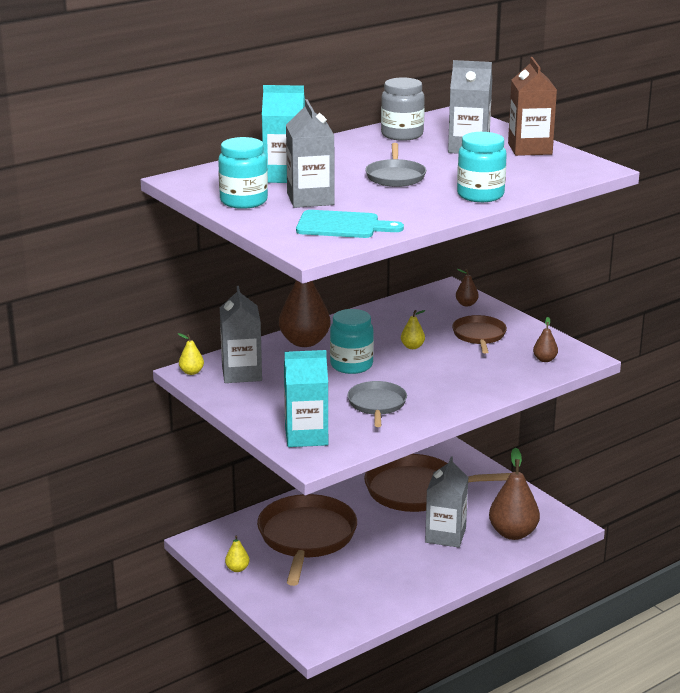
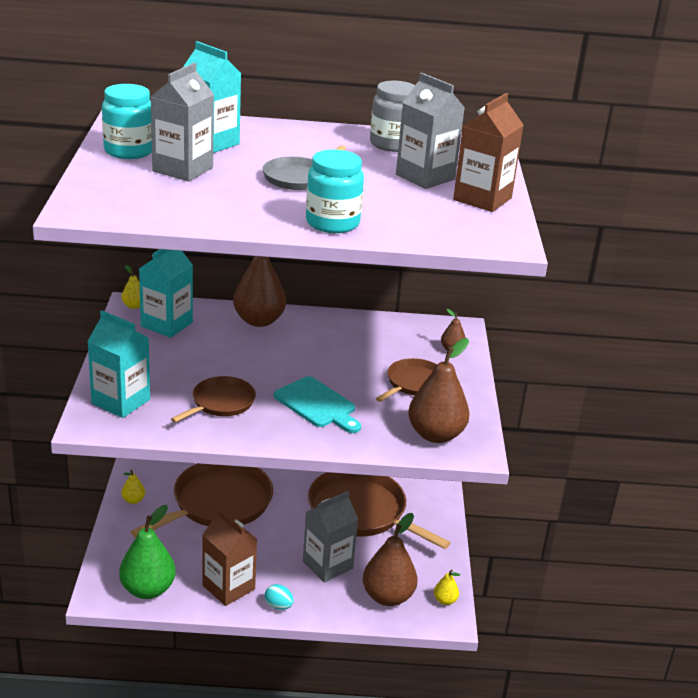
camera: 35 degrees right, 5 degrees up
grey carton [220,286,262,383] -> turquoise carton [139,249,193,338]
turquoise cutting board [296,210,404,238] -> turquoise cutting board moved to [274,376,361,433]
turquoise jar [330,309,374,374] -> none
grey pan [347,381,407,427] -> brown pan [171,376,256,423]
yellow pear [401,310,426,349] -> yellow pear moved to [434,569,460,605]
brown pear [533,317,558,362] -> brown pear [408,338,470,443], size x2.14
none -> green pear [119,505,176,599]
none -> brown carton [202,509,257,606]
none -> turquoise egg [265,584,294,610]

